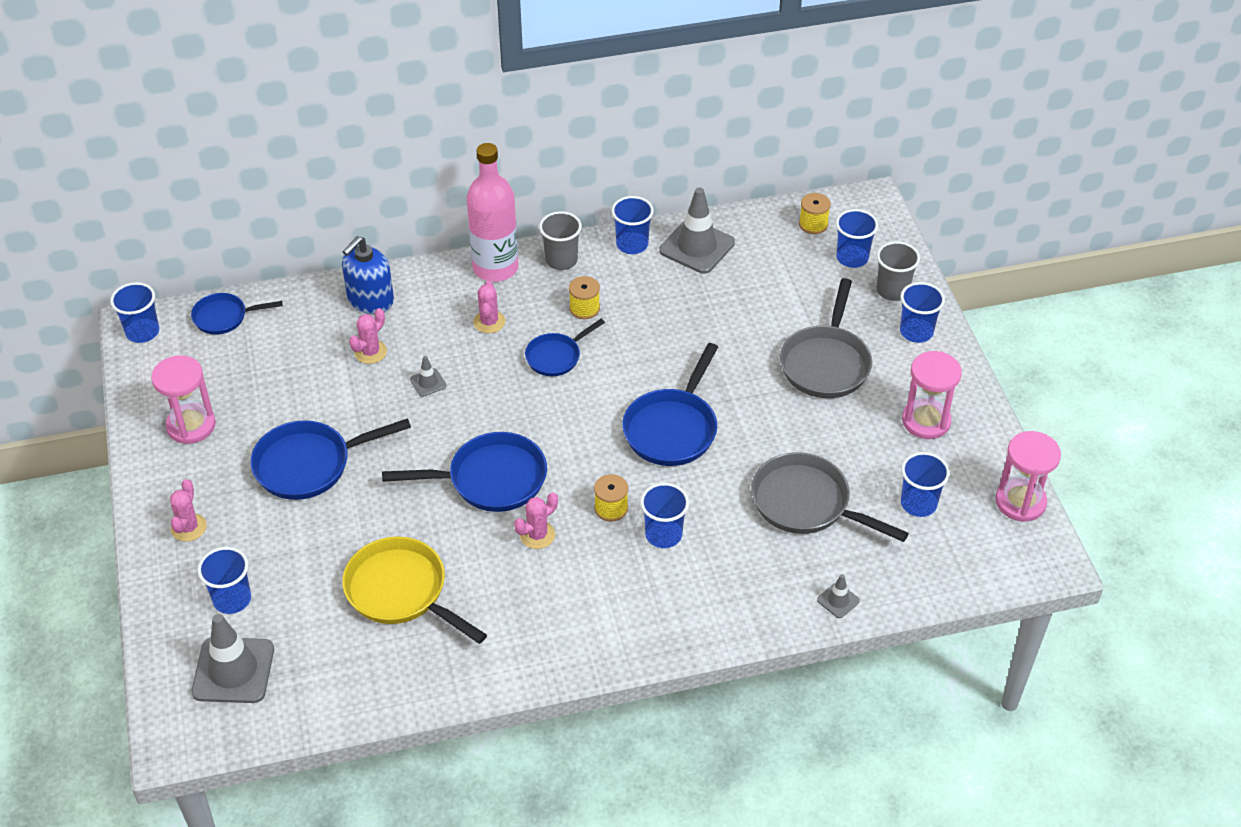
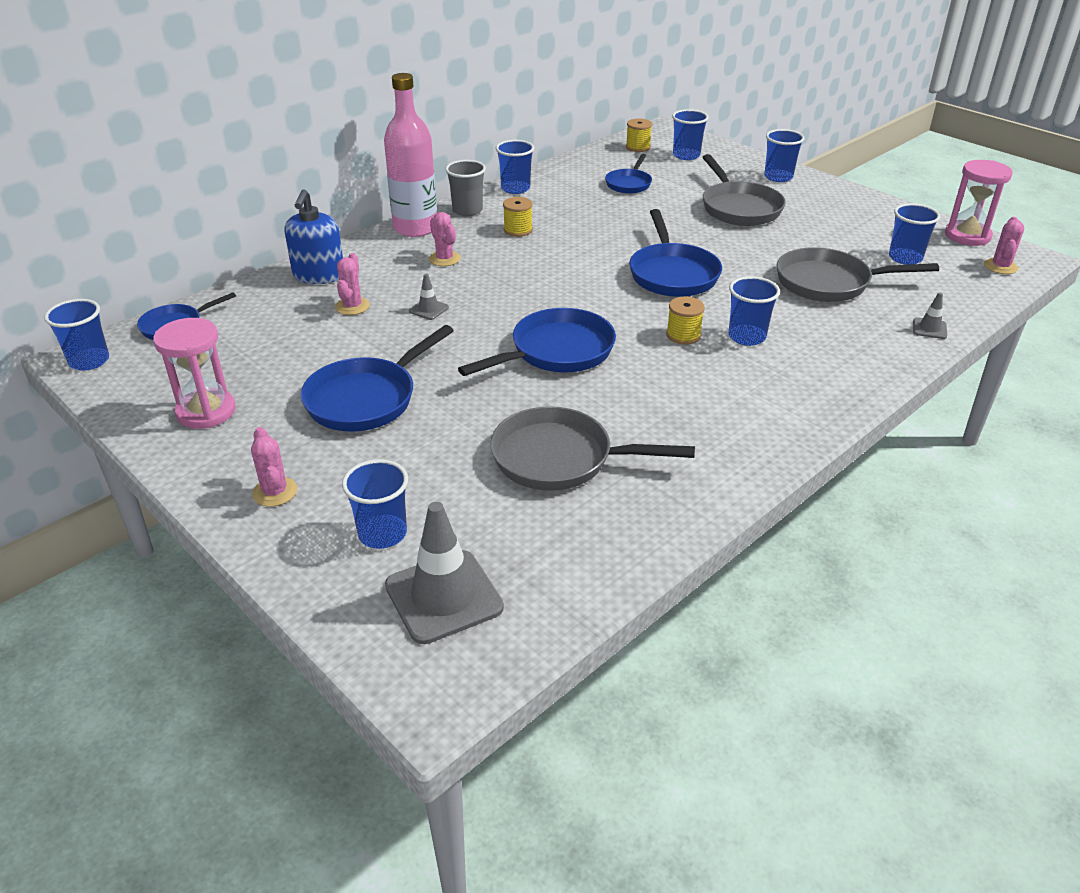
camera: 30 degrees left, 10 degrees down
yellow pan [342,536,487,644] -> grey pan [490,406,695,491]
pink cactus [514,492,558,549] -> pink cactus moved to [984,217,1024,274]
blue pan [525,319,605,376] -> blue pan moved to [605,154,652,194]
grey traffic cone [659,187,735,274] -> none
grey cup [877,241,920,301] -> none
pink hourglass [902,351,962,439] -> none

